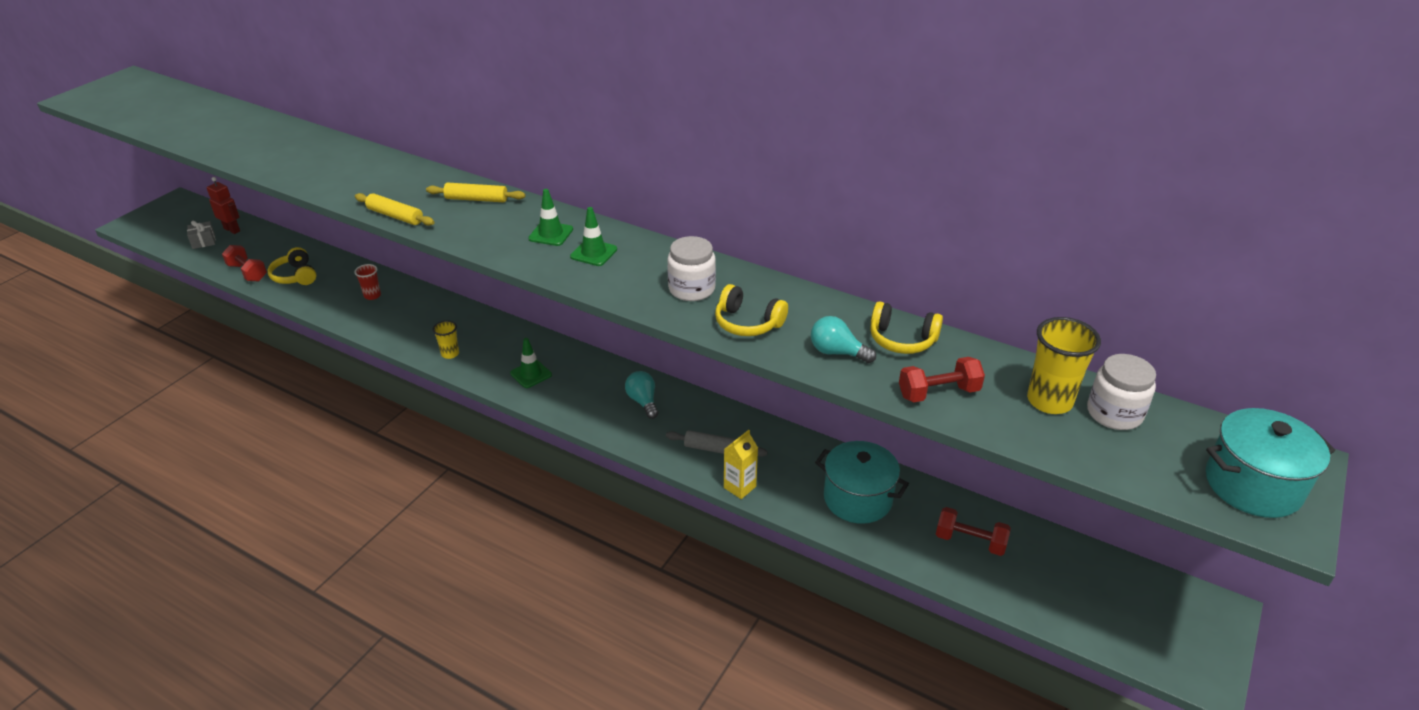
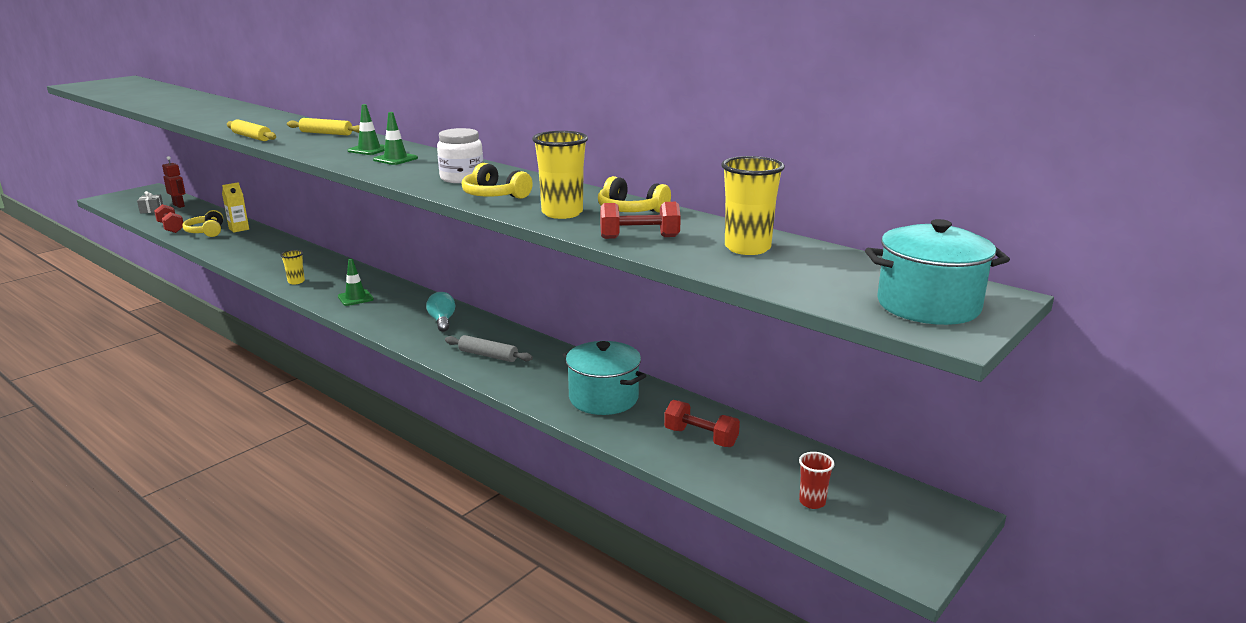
camera: 10 degrees right, 15 degrees down
red cup [354,264,381,300] -> red cup moved to [799,452,835,509]
yellow carton [724,430,758,499] -> yellow carton moved to [222,182,249,233]
turquoise light bulb [811,316,876,363] -> yellow cup [532,131,588,219]
white jar [1087,354,1156,430] -> none

